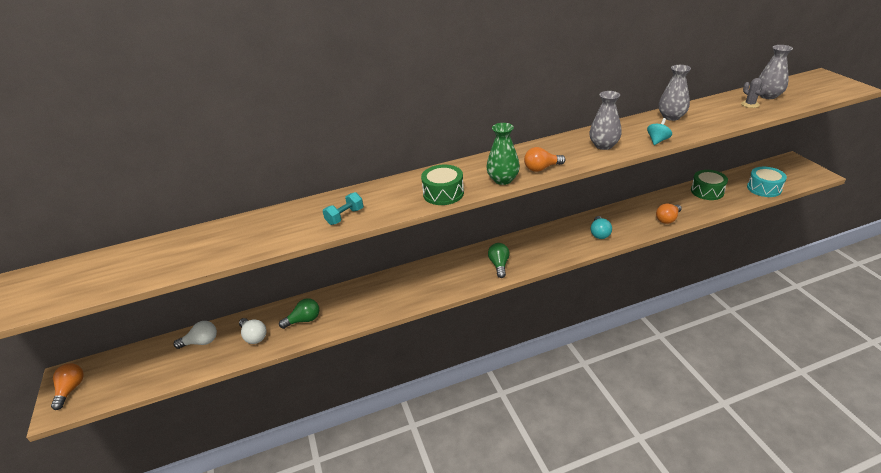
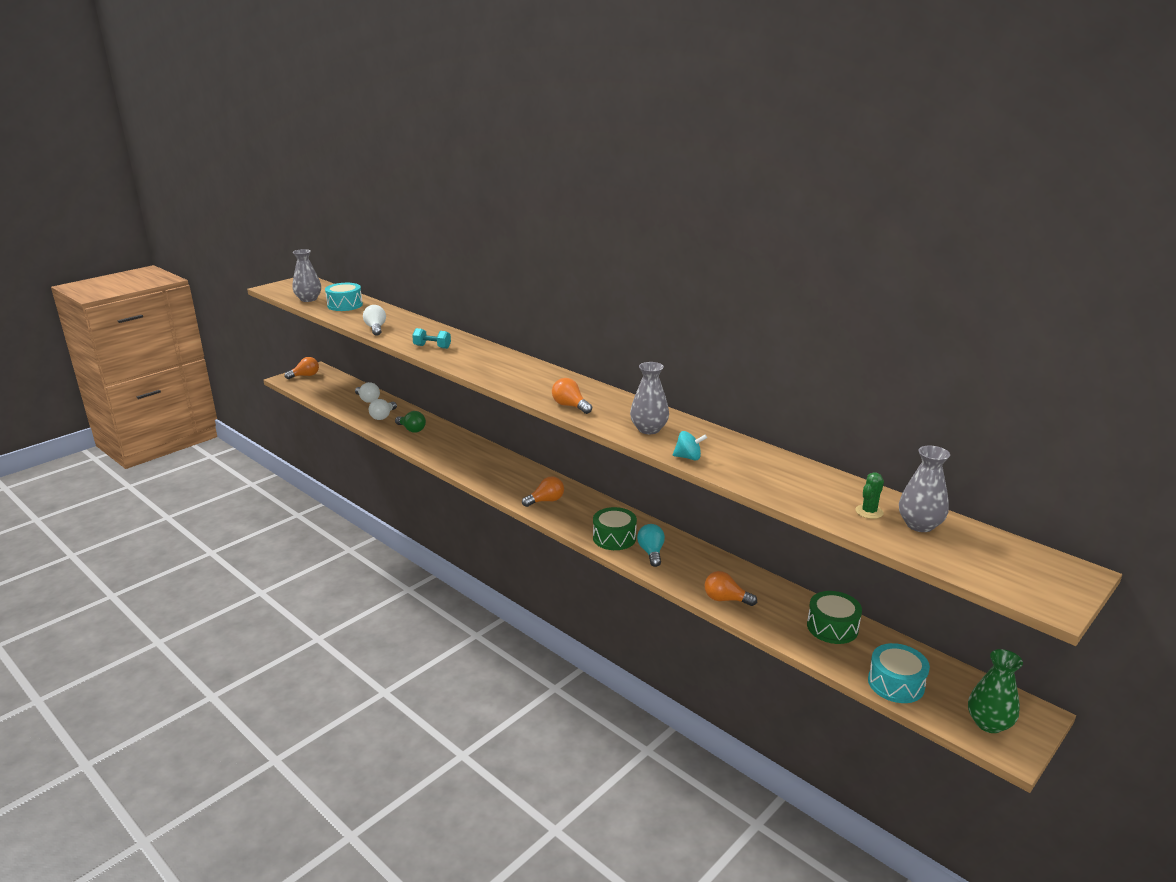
camera: 60 degrees right, 10 degrees down
green drum [421,165,464,205] -> green drum moved to [593,507,637,550]
green vase [486,123,520,185] -> green vase moved to [968,649,1023,733]
green light bulb [488,243,510,278] -> orange light bulb [522,476,564,507]
turquoise light bulb [591,216,612,239] -> turquoise light bulb turned 105 degrees clockwise [637,524,665,567]
grey vase [659,65,691,121] -> grey vase moved to [293,249,321,302]
grey cactus [741,78,767,108] -> green cactus [856,472,884,519]
none -> turquoise drum [325,283,363,311]
none -> white light bulb [363,305,386,335]

